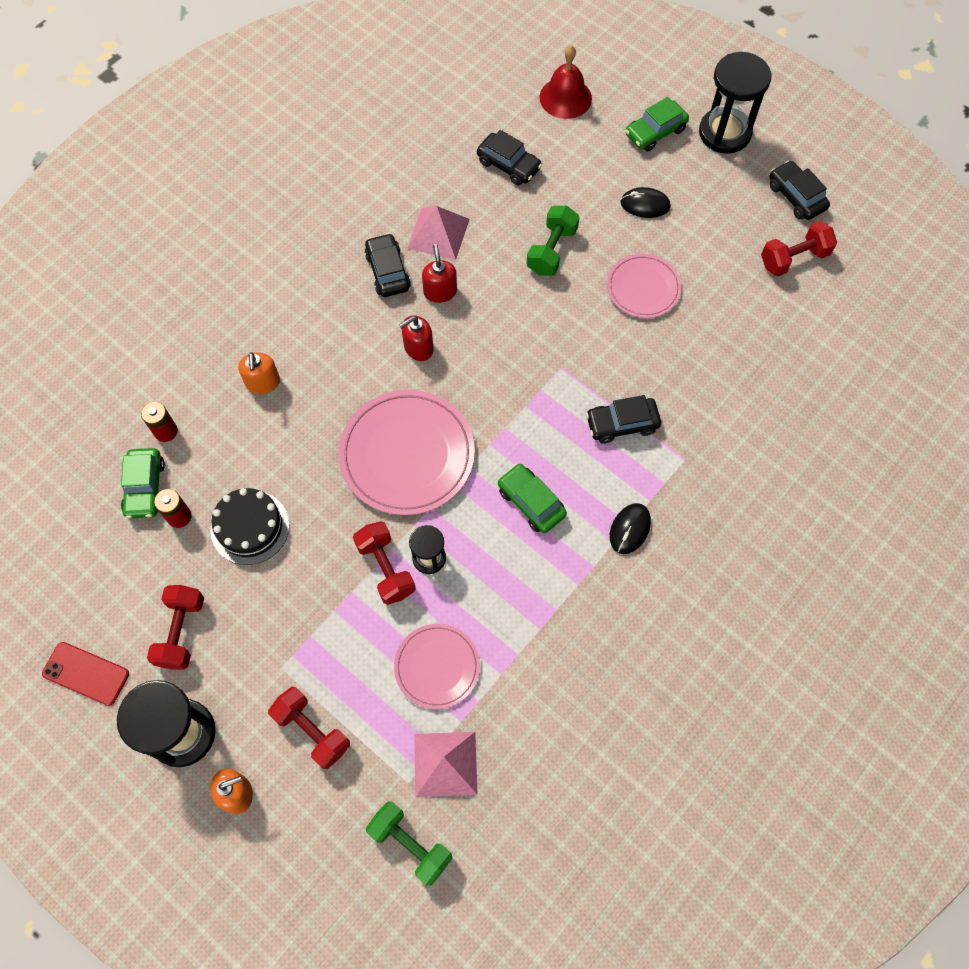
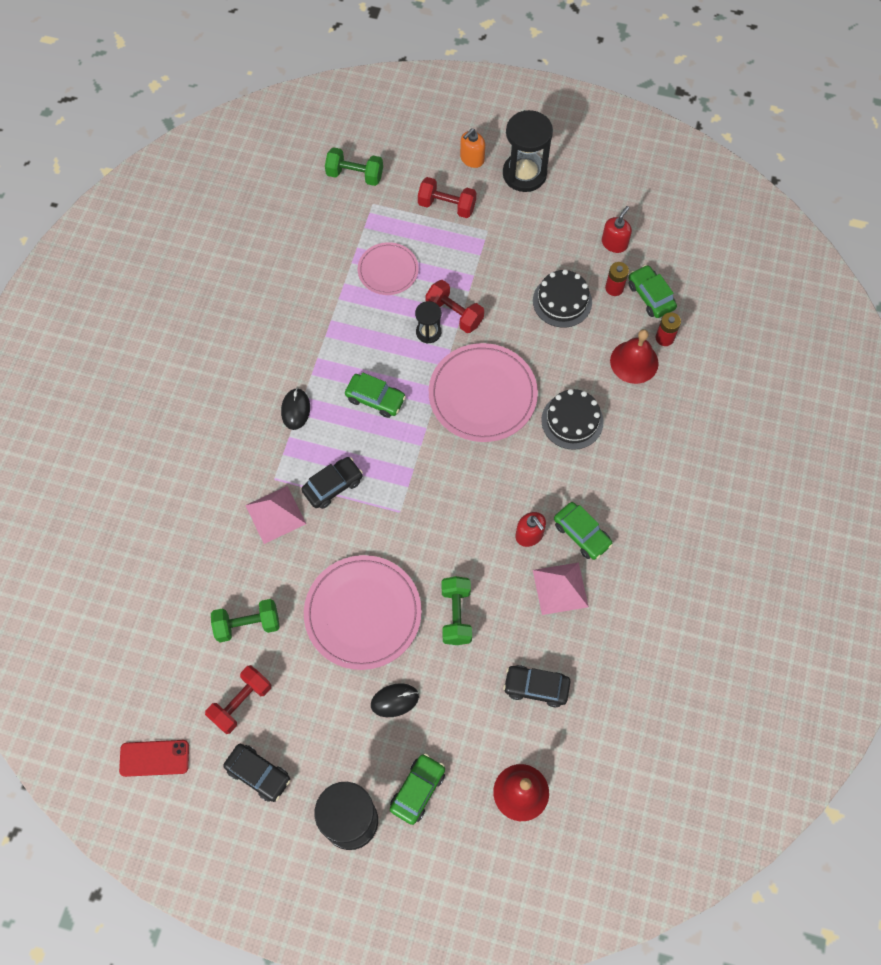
camera: 155 degrees right, 0 degrees up
red phone [42,642,129,706] -> red phone moved to [119,740,189,777]
red dumbbell [147,585,204,670] -> none
orange soap dispenser [238,352,280,394] -> none
black car [364,233,411,297] -> green car [554,502,613,560]
red soap dispenser [399,315,434,361] -> red soap dispenser moved to [602,206,632,253]
pink pyramid [414,732,478,797] -> pink pyramid moved to [245,486,306,544]
pink plate [607,254,682,318] -> pink plate [304,555,422,670], size x1.70
none -> green dumbbell [211,599,280,642]
none -> black cake [541,389,604,450]
none -> red bell [610,329,659,384]

